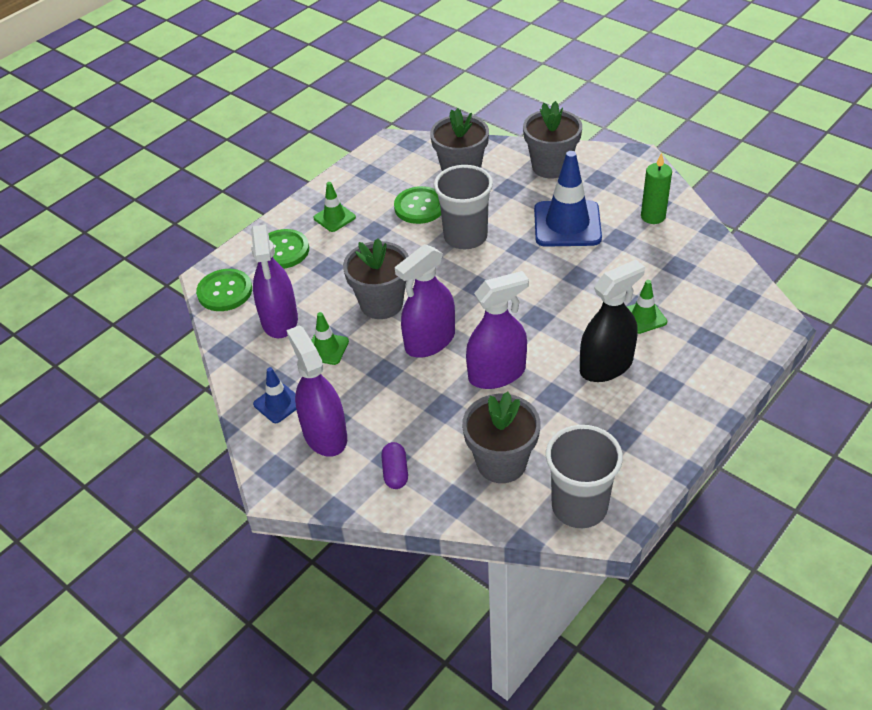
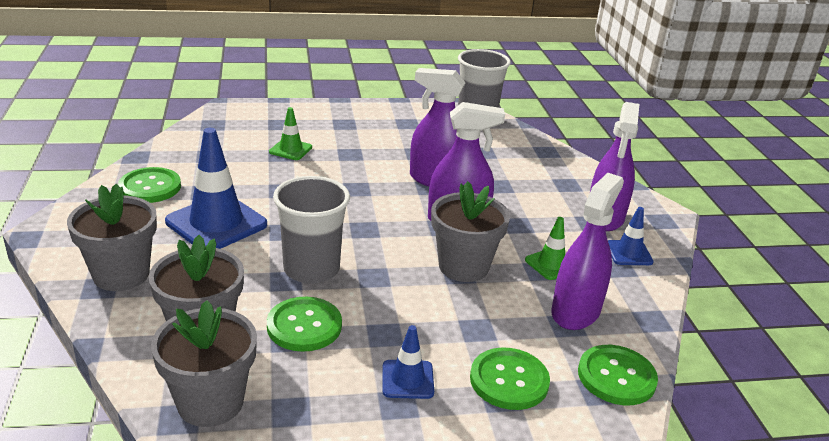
camera: 145 degrees left, 15 degrees down
green traffic cone [314,182,356,232] -> blue traffic cone [383,325,434,399]
purple capsule [381,442,408,489] -> none
grey flower pot [462,392,540,483] -> grey flower pot moved to [151,301,257,427]
black spray bottle [580,260,645,382] -> none
green candle [641,153,672,224] -> green button [118,167,181,203]

